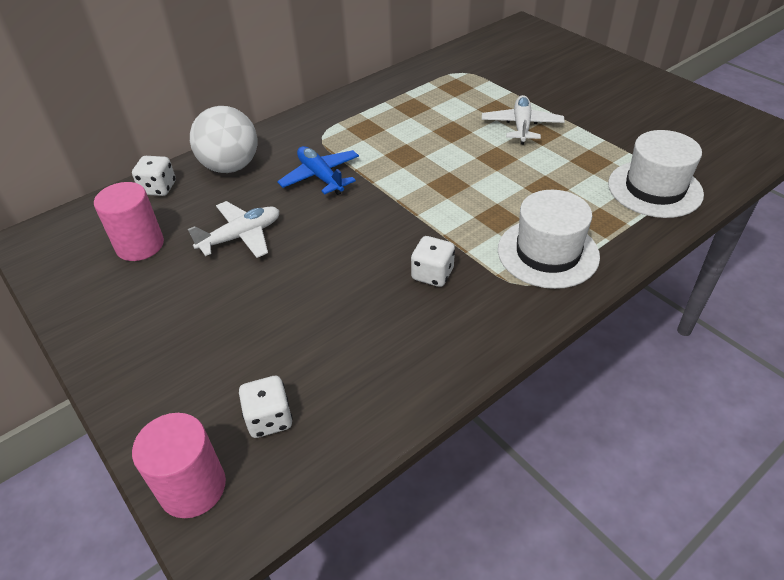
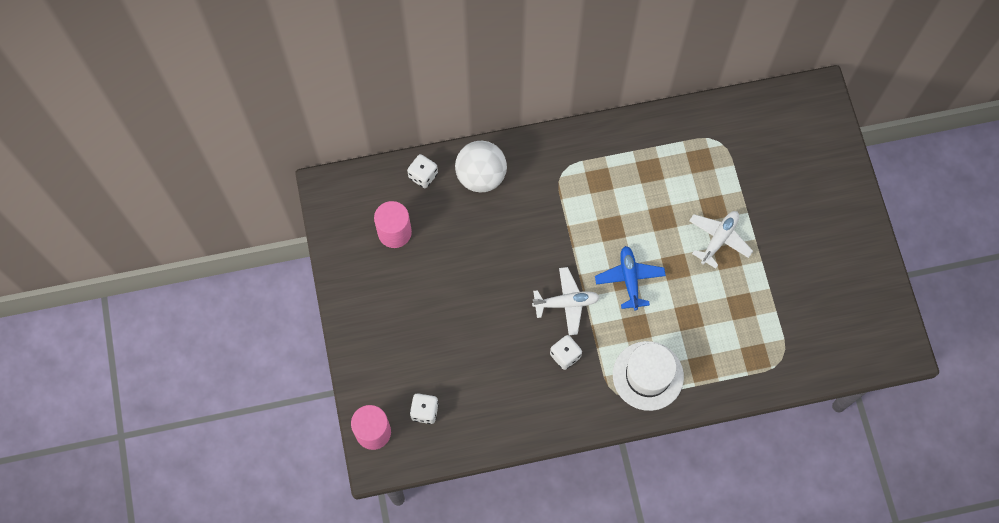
camera: 25 degrees right, 25 degrees up
white plane [188,201,280,258] -> white plane moved to [532,267,600,335]
blue plane [277,146,359,195] -> blue plane moved to [595,246,666,311]
white hat [608,130,704,218] -> none

